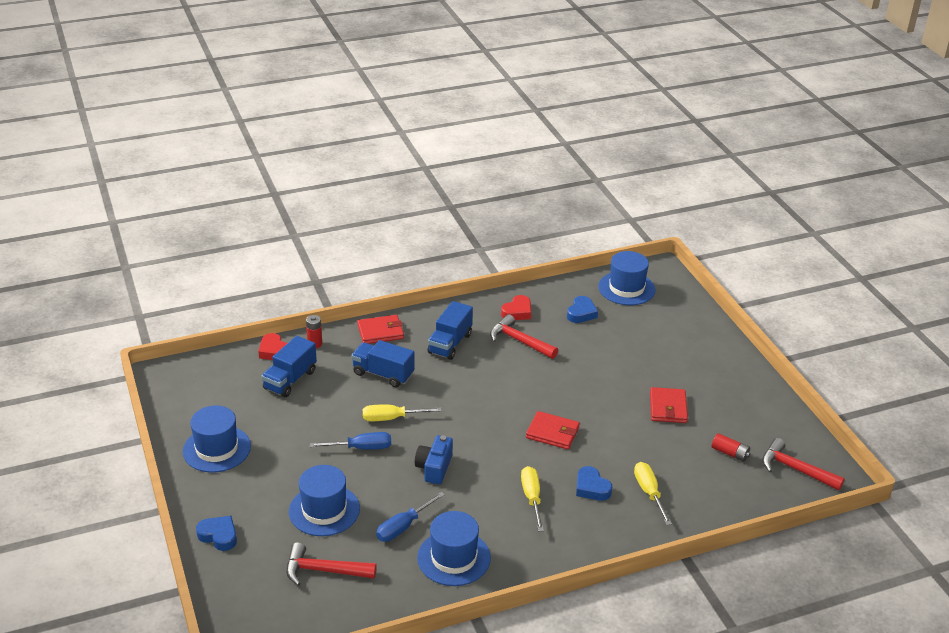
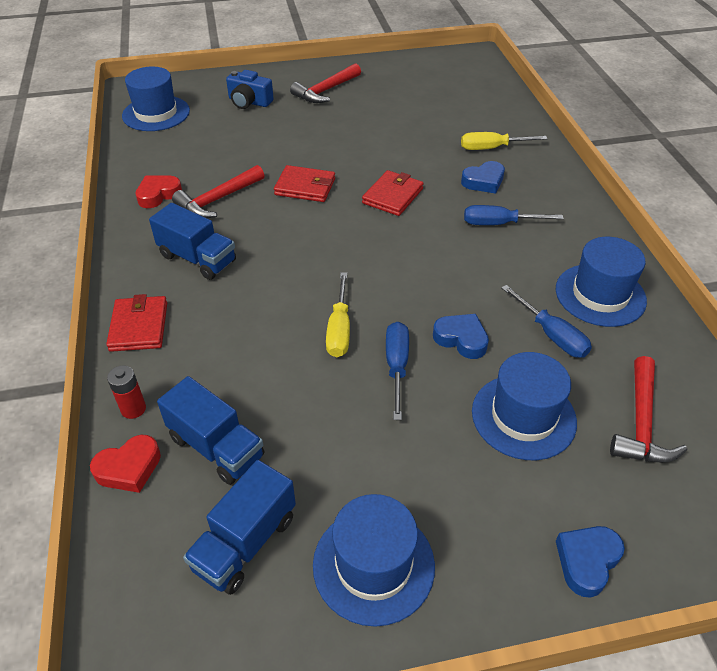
camera: 80 degrees left, 10 degrees up
blue truck [351,340,415,387] -> blue truck moved to [183,460,296,595]
blue camera [415,435,453,484] -> blue camera moved to [226,70,274,109]
red heart [501,295,531,320] -> red heart turned 90 degrees counterclockwise [135,175,182,208]
yellow screwdriver [521,466,544,531] -> blue screwdriver [464,205,564,225]
blue heart [567,296,598,323] -> blue heart moved to [433,314,489,359]
red wallet [650,387,688,423] -> red wallet moved to [274,165,335,202]
red battery [712,433,750,462] -> none
red hammer [762,438,845,490] -> red hammer moved to [290,63,361,103]

